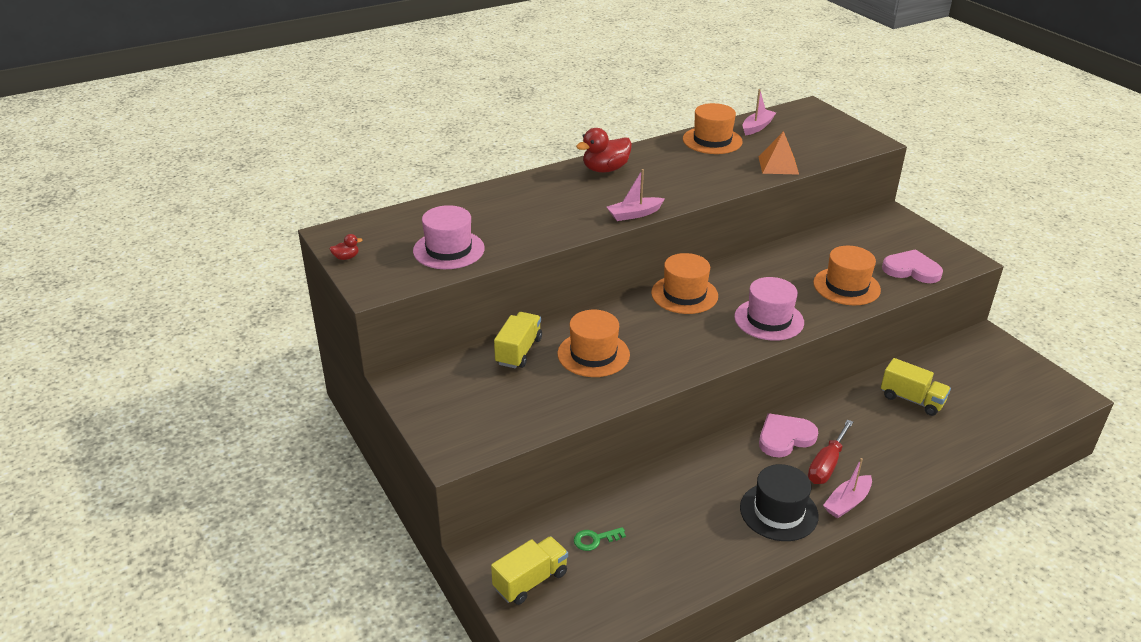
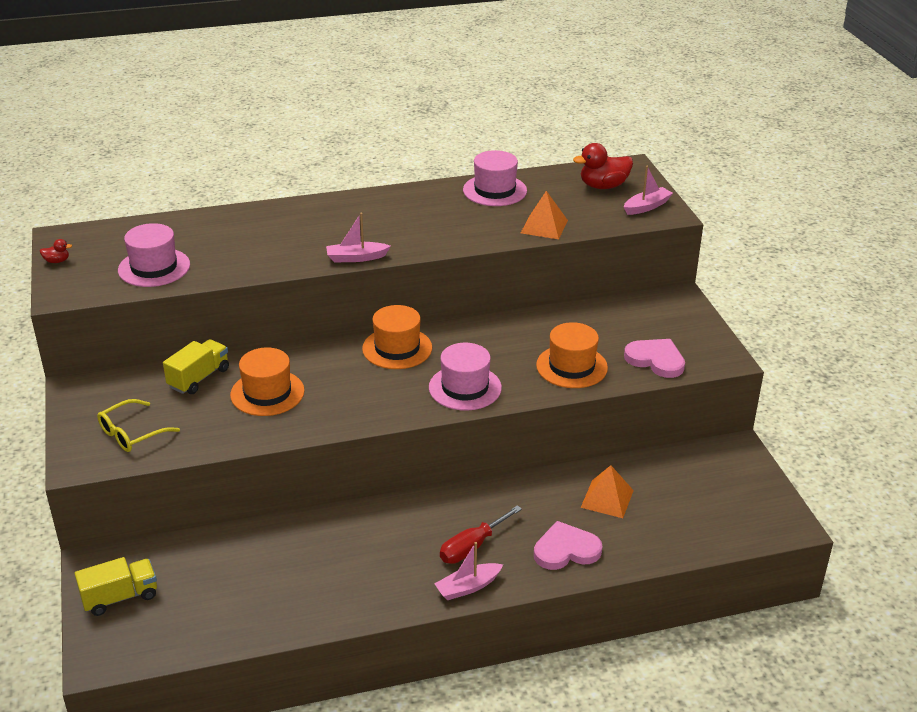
camera: 15 degrees right, 0 degrees up
green key [574,527,626,551] -> none
red duck [576,128,632,173] -> red duck moved to [573,143,633,189]
orange hat [683,103,743,154] -> pink hat [463,150,527,206]
black hat [740,464,819,541] -> none
pink boat [742,89,776,135] -> pink boat moved to [624,166,673,215]
pink heart [759,413,818,457] -> pink heart moved to [534,521,603,570]
yellow truck [881,358,951,416] -> orange pyramid [581,465,634,518]
none -> yellow glasses [97,399,180,452]

